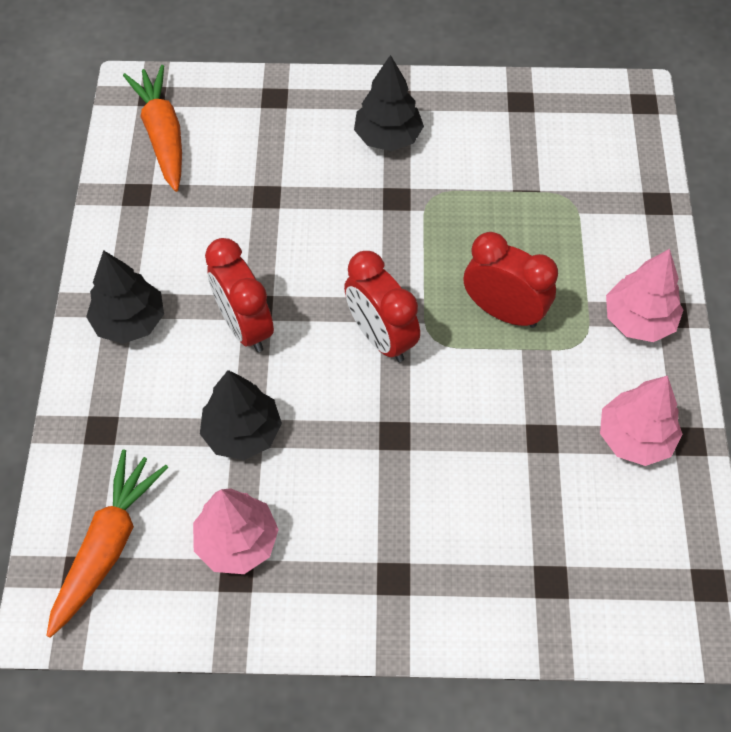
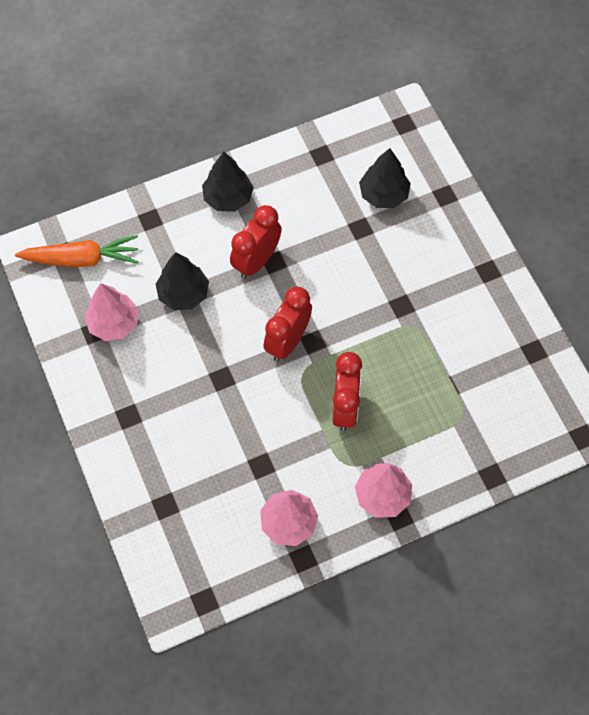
camera: 65 degrees right, 5 degrees up
orange carrot [123,65,182,192] -> none
black tree [354,55,424,151] -> black tree moved to [359,148,411,208]

